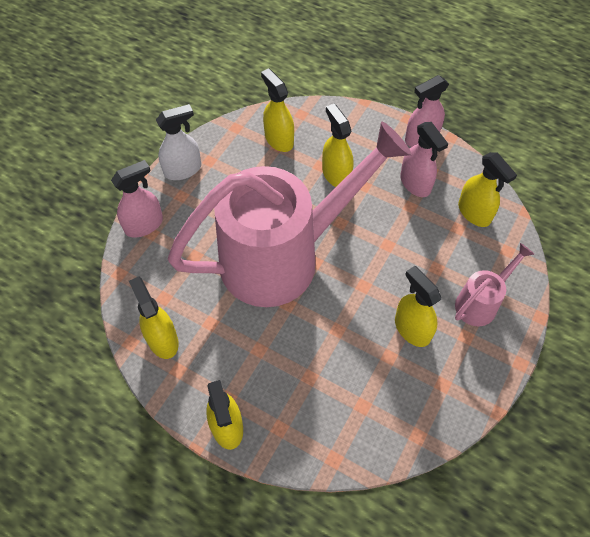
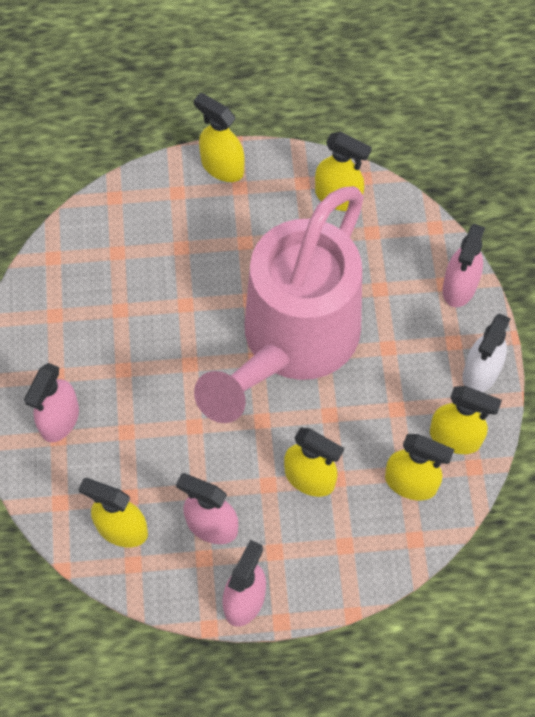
camera: 145 degrees right, 5 degrees up
yellow spray bottle [395,266,441,347] -> yellow spray bottle moved to [430,386,502,454]
pink watering can [455,243,534,326] -> pink spray bottle [24,363,79,442]

